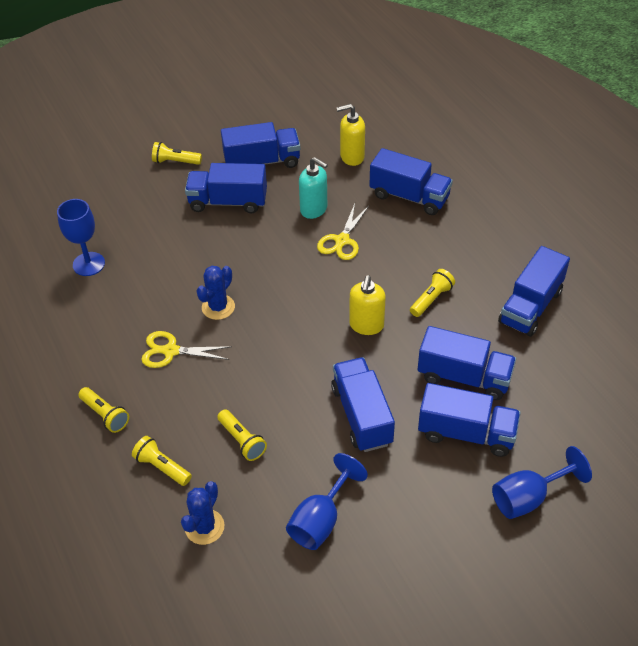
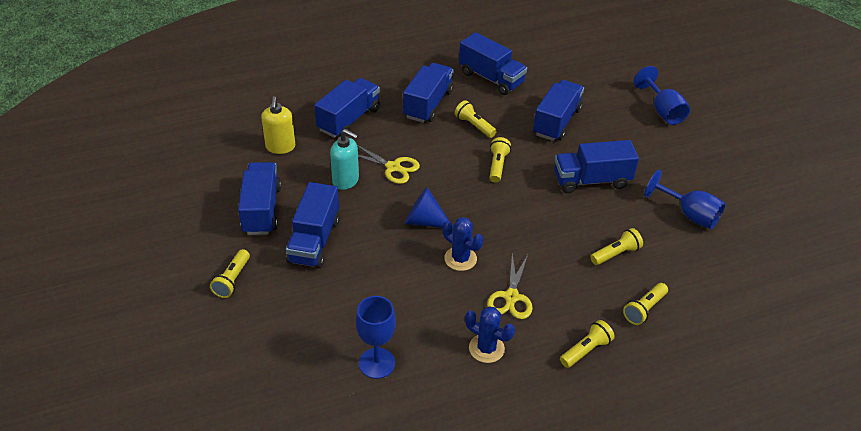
camera: 85 degrees left, 5 degrees down
blue cactus [181,481,225,545] -> blue cactus moved to [465,307,515,363]
turquoise soap dispenser [299,157,328,219] -> turquoise soap dispenser turned 75 degrees clockwise [330,129,359,190]
yellow soap dispenser [349,275,386,335] -> yellow flashlight [489,137,511,183]
blue truck [418,383,521,457] -> blue truck moved to [403,63,454,123]
none -> blue cone [405,187,453,229]

